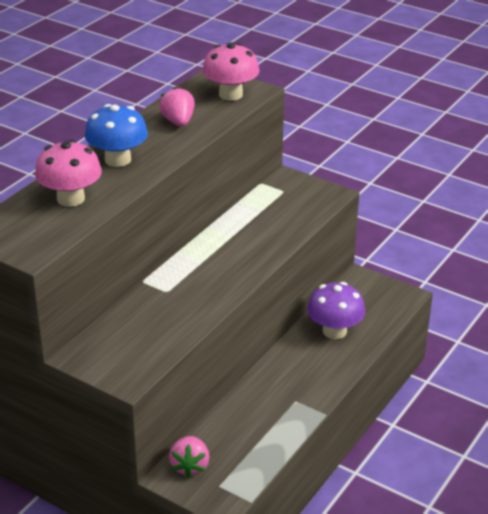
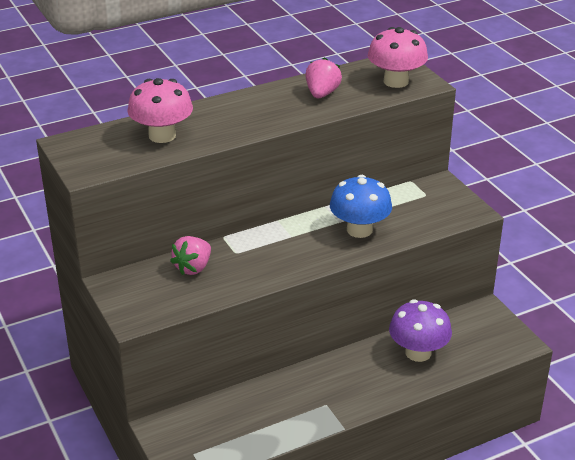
camera: 30 degrees right, 0 degrees up
blue mushroom [85,104,148,167] -> blue mushroom moved to [330,175,392,238]
pink strawberry [169,436,209,478] -> pink strawberry moved to [170,236,211,275]

